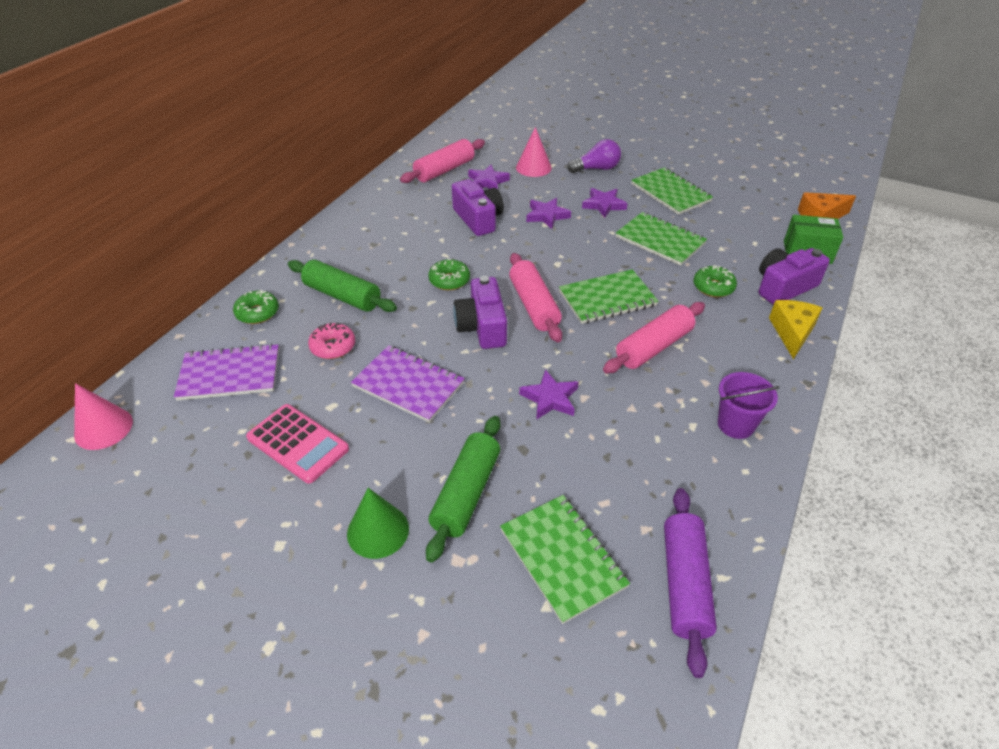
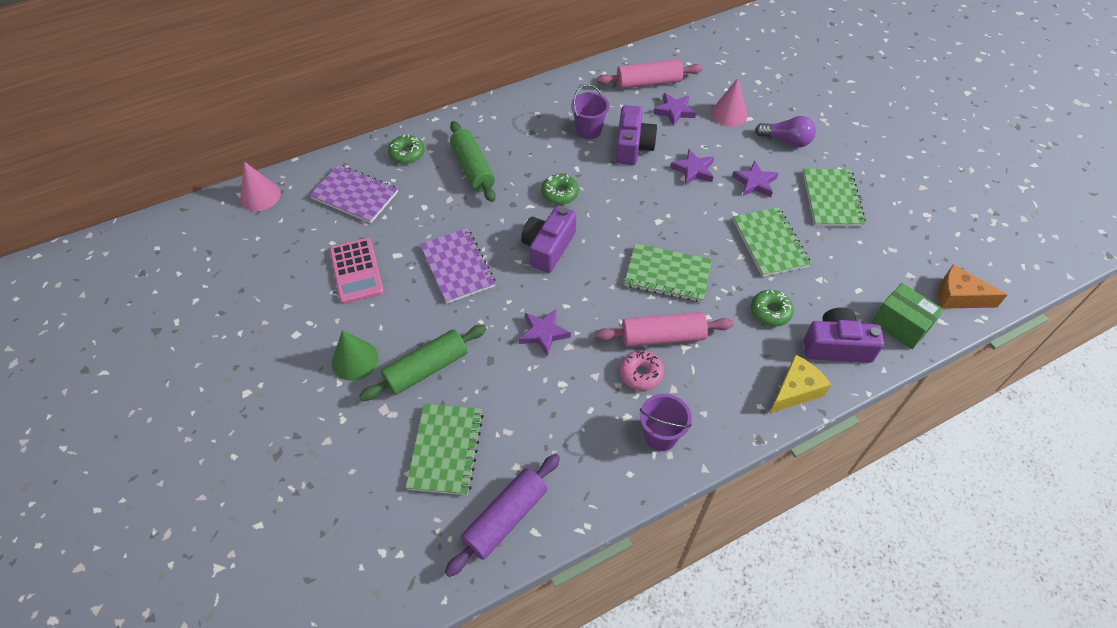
camera: 35 degrees right, 10 degrees up
pink donut [308,323,355,359] -> pink donut moved to [620,350,664,391]
pink rolling pin [509,253,562,342] -> none
none -> purple bucket [571,84,609,139]

